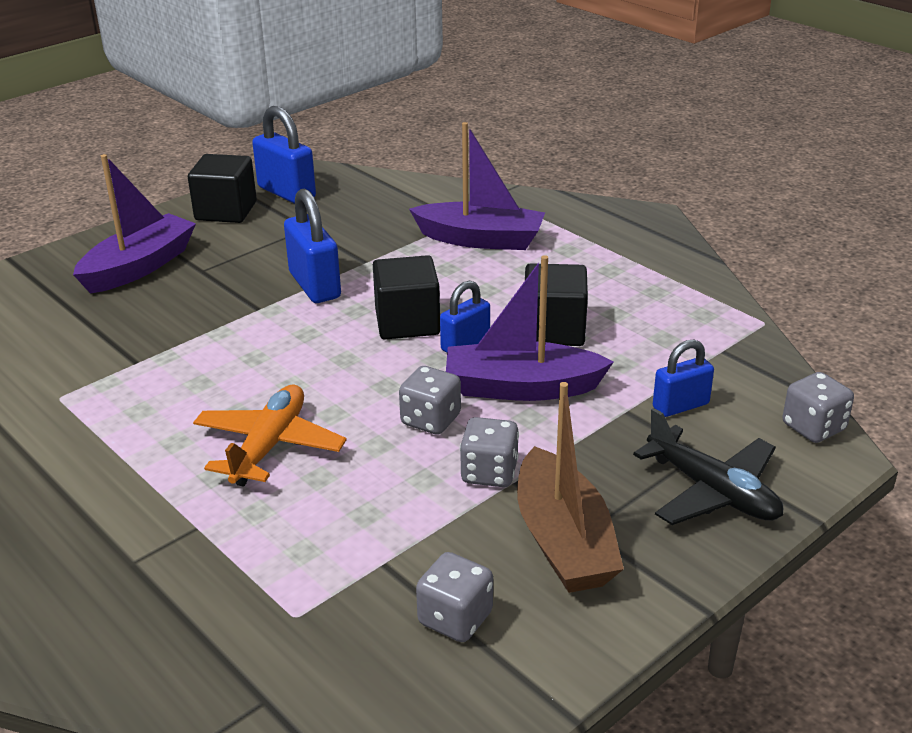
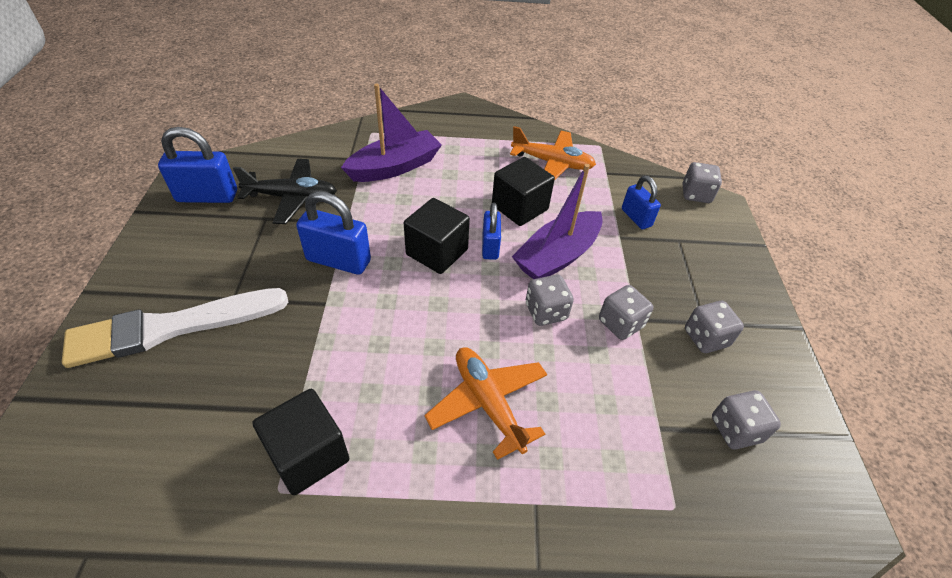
camera: 50 degrees left, 15 degrees up
purple boat [73,154,196,294] -> white brush [62,288,288,368]
black cube [188,154,257,223] -> black cube moved to [252,389,349,495]
brown boat [517,382,624,593] -> grey dice [685,301,744,353]
black plane [633,408,783,525] -> black plane moved to [233,159,337,224]
blue padlock [653,339,714,417] -> blue padlock turned 45 degrees counterclockwise [622,176,661,229]
none -> orange plane [510,126,596,179]

